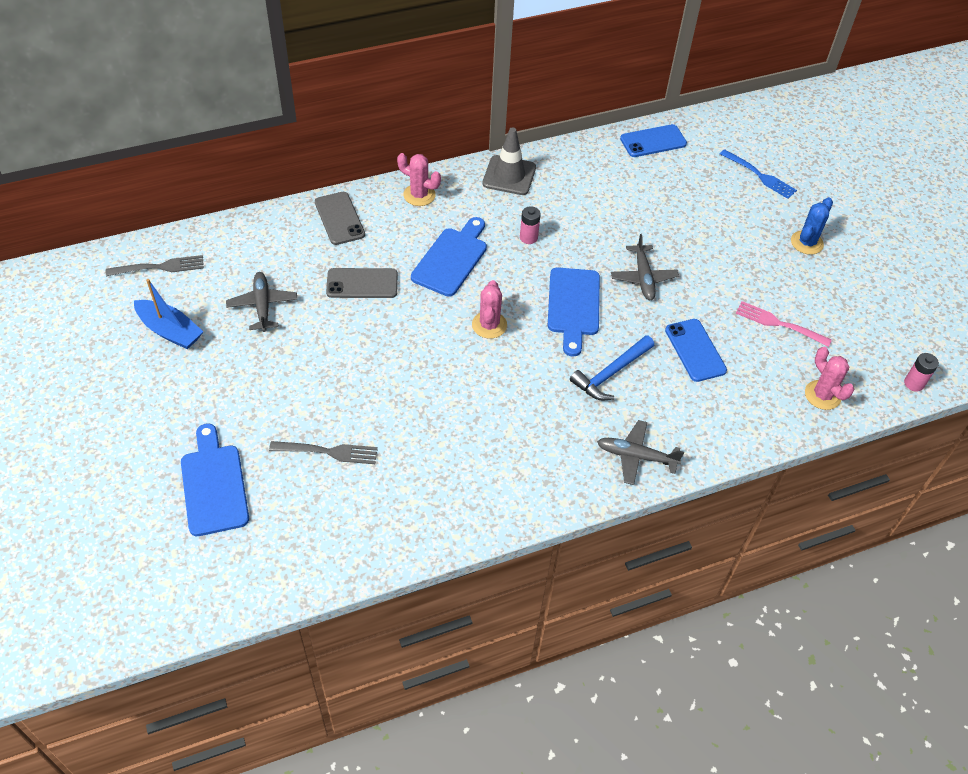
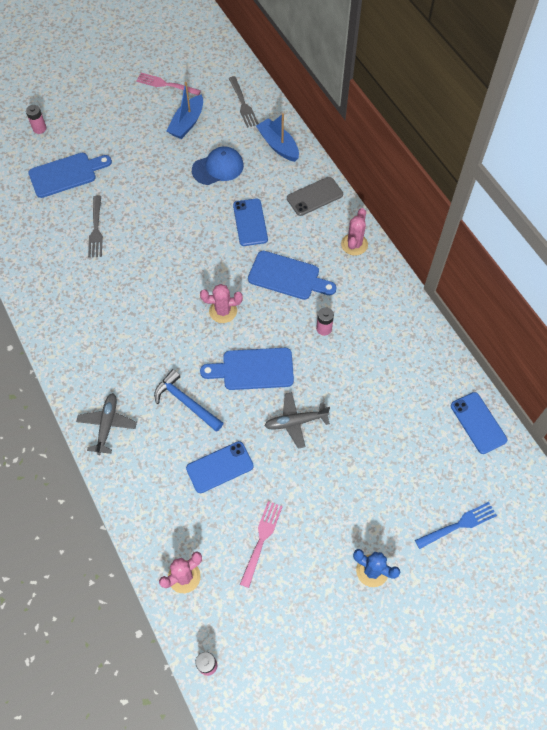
camera: 85 degrees right, 10 degrees up
grey plane [226,272,298,332] -> blue cap [192,146,244,185]
grey phone [326,268,398,298] -> blue phone [233,198,268,246]
grey traffic cone [482,127,536,195] -> none
blue fork [720,149,797,199] -> blue fork turned 150 degrees counterclockwise [415,502,497,549]
none -> pink battery [26,105,47,134]
none -> pink fork [136,73,201,95]
none -> blue boat [256,113,299,162]

